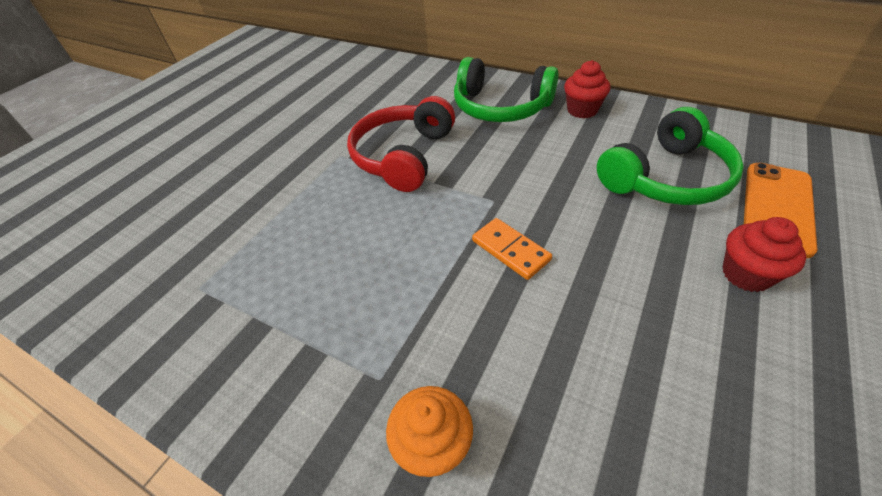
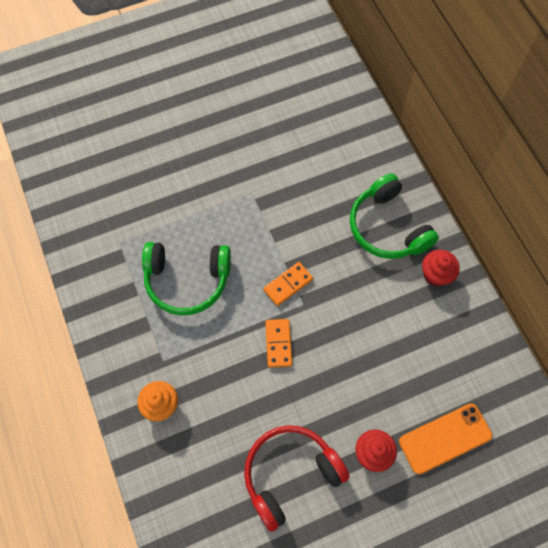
camera: 35 degrees right, 20 degrees up
red headphones [347,96,455,192] -> red headphones moved to [244,425,350,532]
green headphones [597,107,744,205] -> green headphones moved to [142,242,231,315]
none -> orange domino [263,262,313,306]

